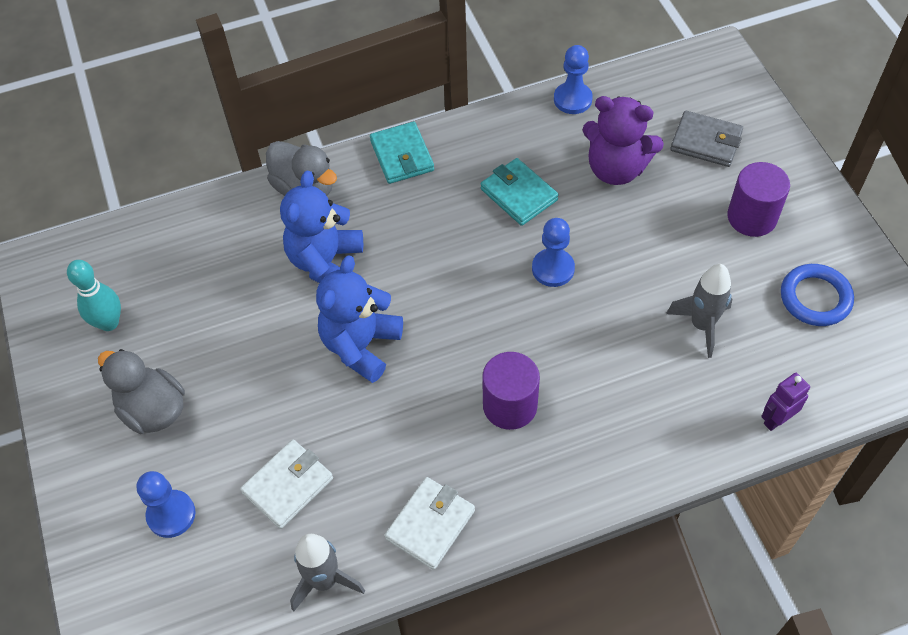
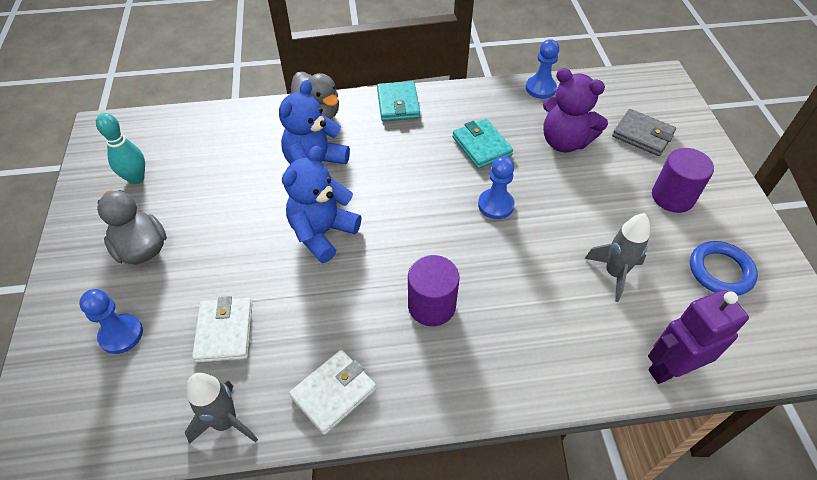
camera: 10 degrees right, 5 degrees down
white wallet [240,439,333,529] -> white wallet turned 60 degrees counterclockwise [192,296,252,363]
purple robot [761,373,810,431] -> purple robot [648,290,749,384], size x1.71

